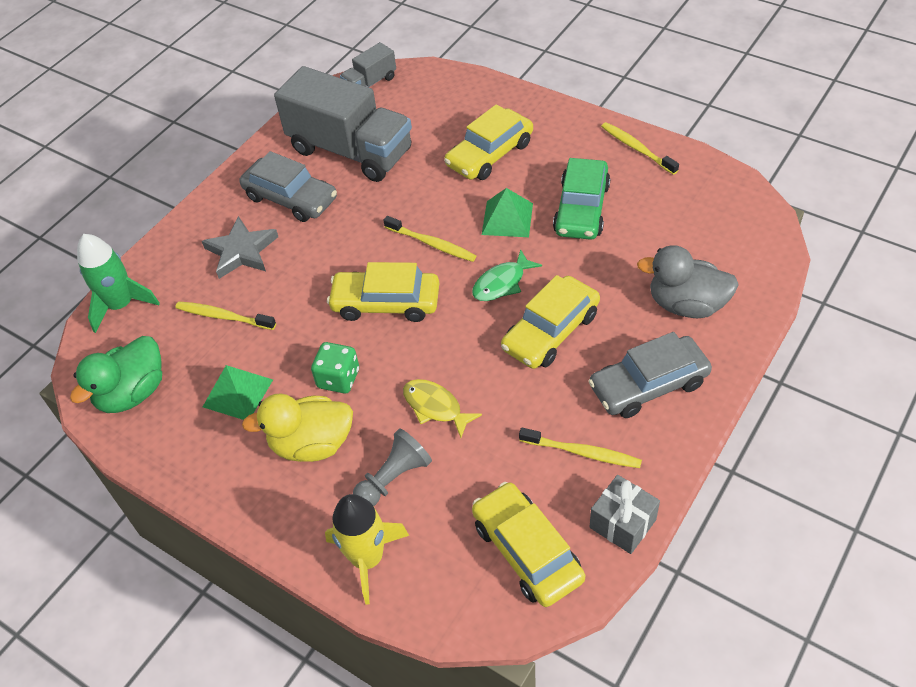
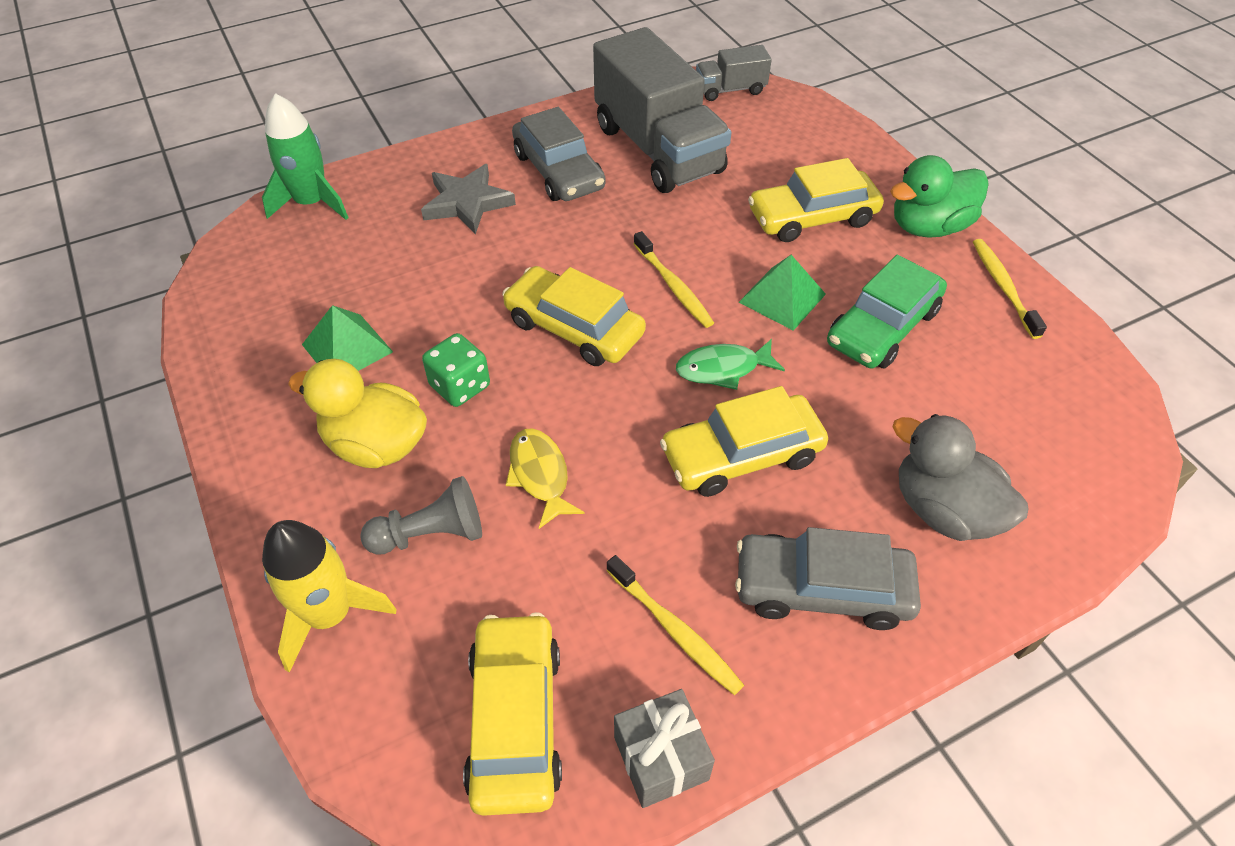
camera: 25 degrees right, 0 degrees up
green duck [70,336,162,413] -> green duck moved to [890,155,989,238]
yellow toothbrush [175,301,276,330] -> none

